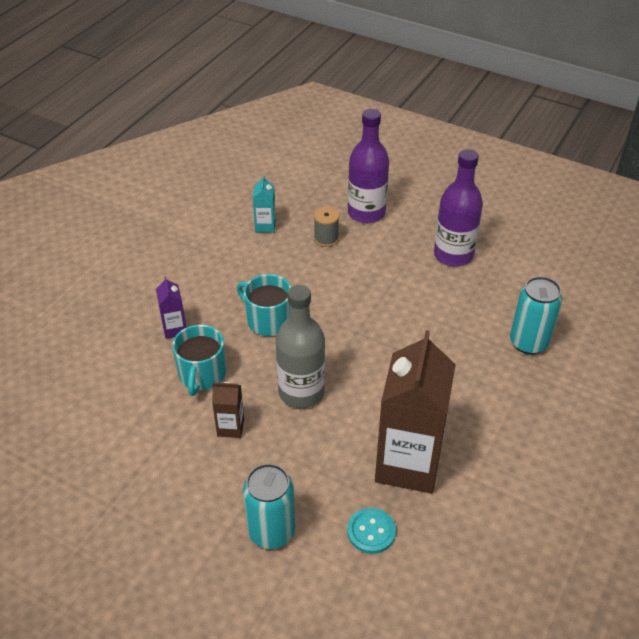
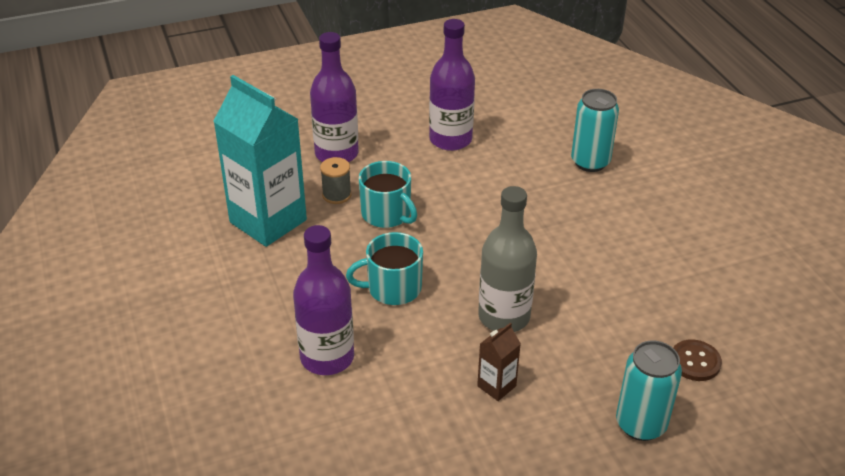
camera: 50 degrees left, 5 degrees down
purple carton [156,276,186,339] -> purple bottle [293,225,354,375]
turquoise mug [172,325,226,396] -> turquoise mug moved to [359,161,417,228]
turquoise carton [253,175,276,233] -> turquoise carton [213,75,307,247], size x2.32
turquoise button [347,508,396,554] -> brown button [673,339,722,381]
brown carton [375,330,456,494] -> none

